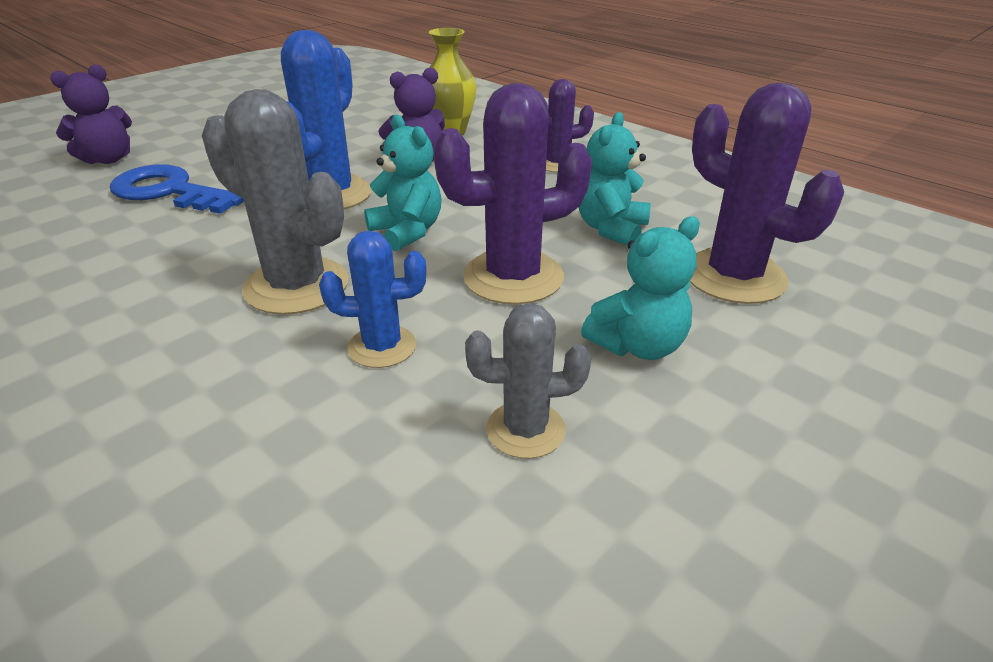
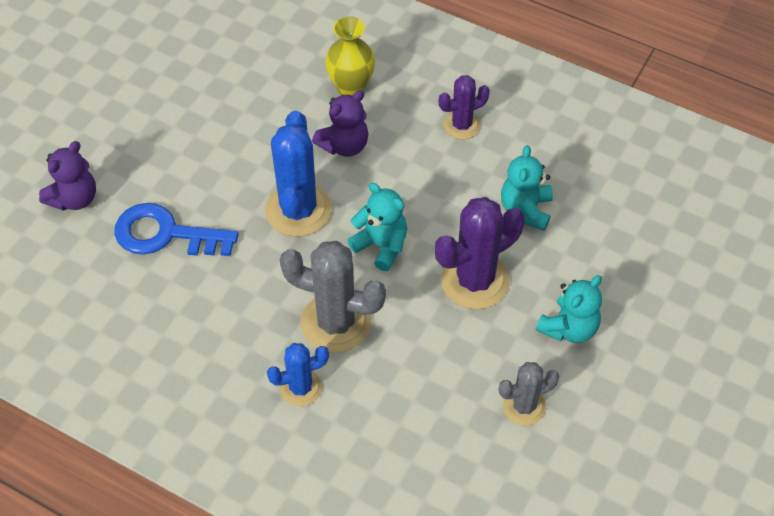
camera: 15 degrees left, 20 degrees up
blue cactus [319,230,426,368] -> blue cactus moved to [267,343,329,407]
purple cactus [690,83,844,304] -> none

